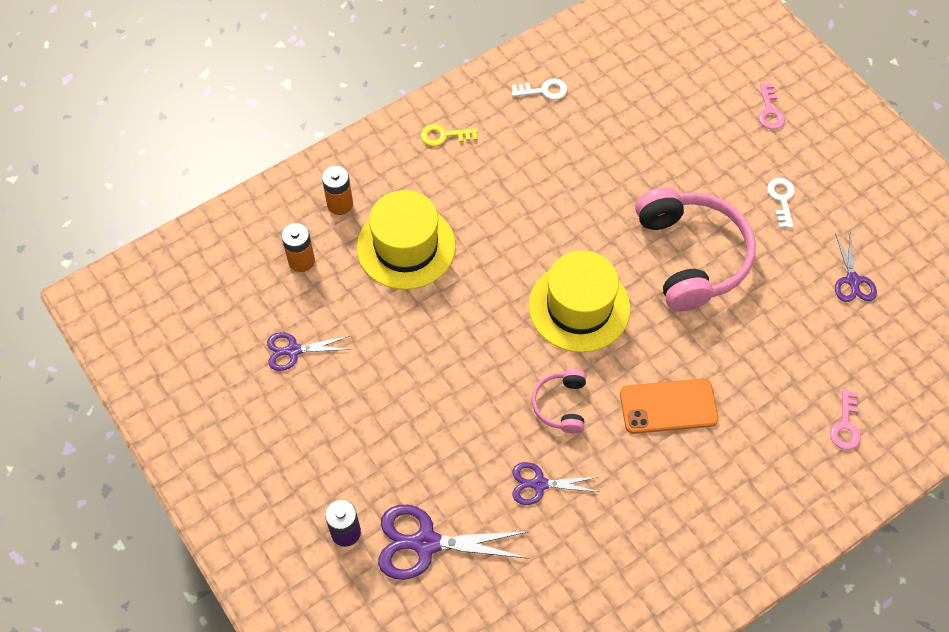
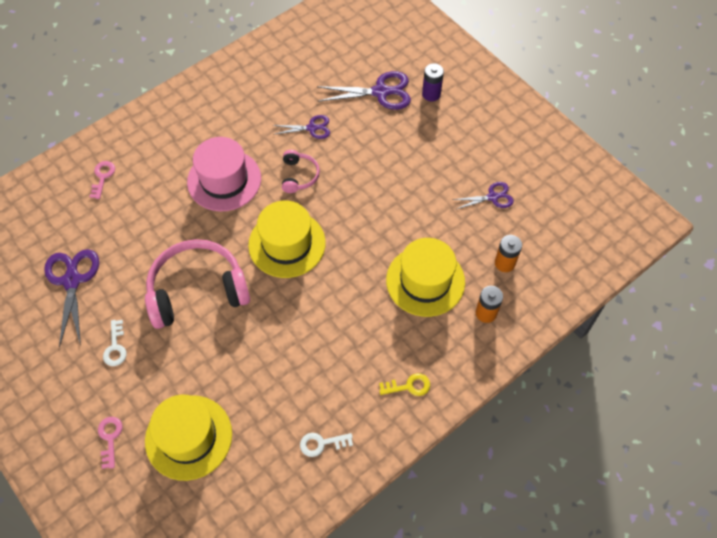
camera: 175 degrees right, 0 degrees up
orange phone [620,379,719,434] -> pink hat [187,137,261,211]
pink headphones [636,187,756,311] -> pink headphones turned 90 degrees clockwise [145,239,250,329]
purple scissors [835,233,877,302] -> purple scissors [44,249,99,348], size x1.67
none -> yellow hat [145,395,232,481]

